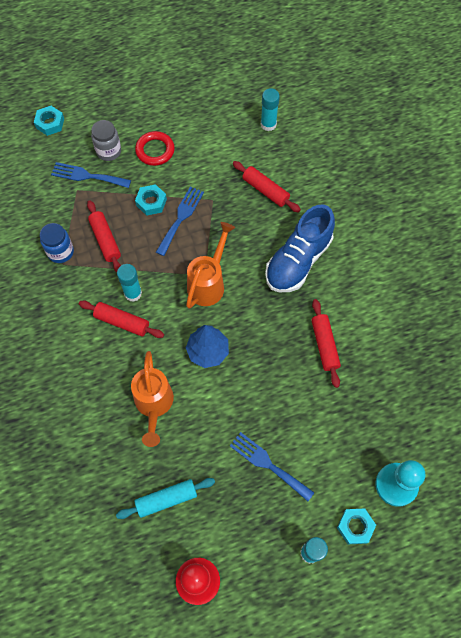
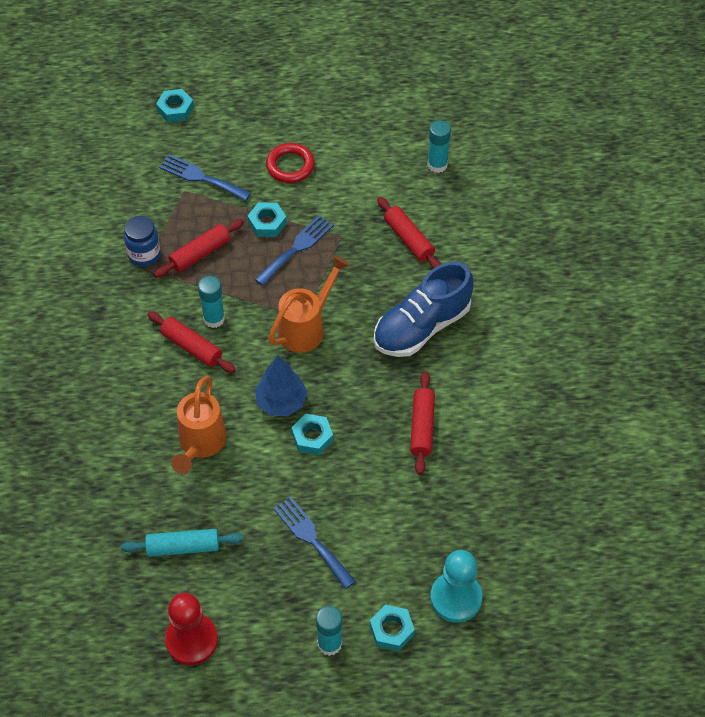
camera: 15 degrees right, 10 degrees down
red rolling pin [87,200,121,273] -> red rolling pin turned 60 degrees clockwise [154,219,244,278]
grey jar [91,120,121,161] -> none
none -> turquoise nut [291,414,333,455]

